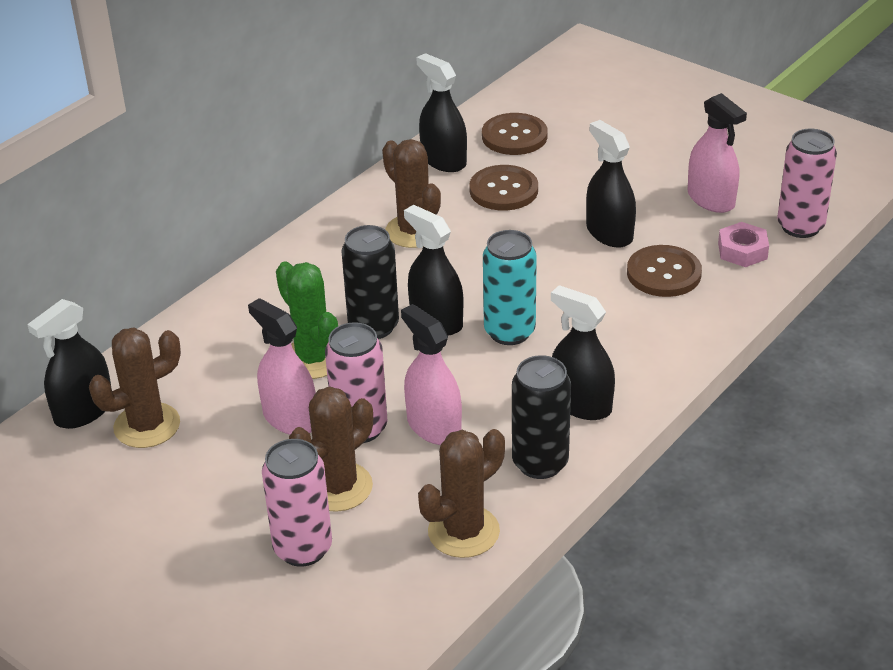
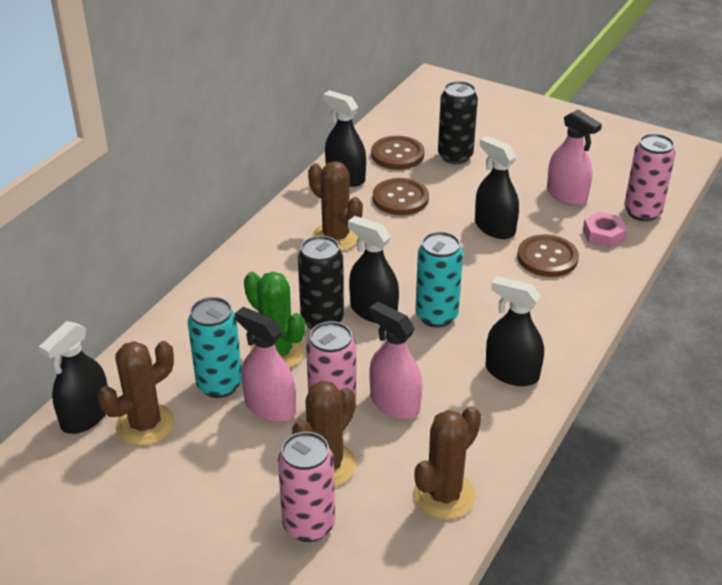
camera: 10 degrees left, 0 degrees up
black can [512,355,571,479] -> black can moved to [438,81,478,164]
none -> turquoise can [188,297,242,398]

